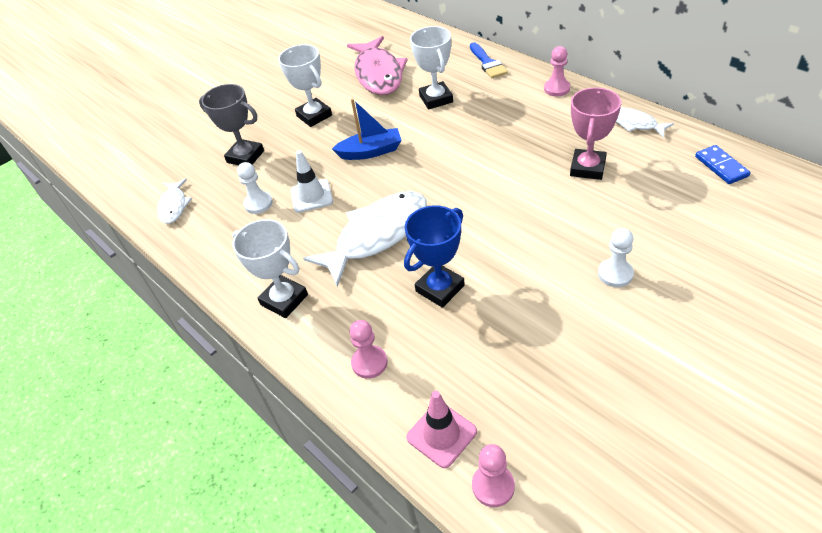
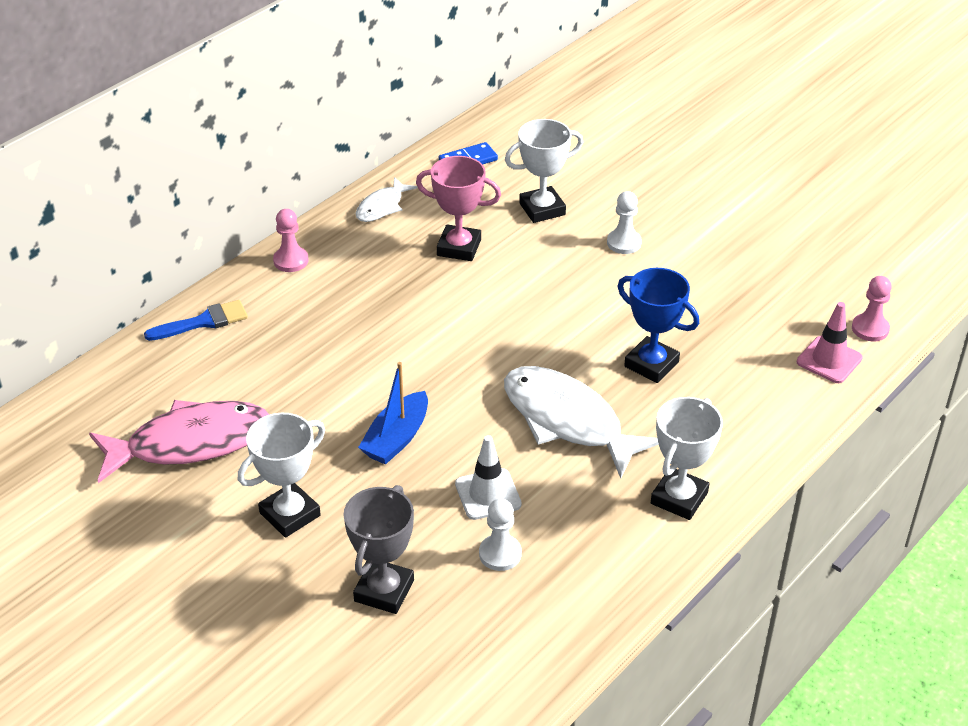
camera: 100 degrees left, 5 degrees down
white fish [157,179,192,224] -> none
blue boat [332,99,401,160] -> blue boat turned 135 degrees counterclockwise [358,362,428,465]
pink pawn [349,320,388,379] -> none
white trophy [410,26,453,110] -> white trophy moved to [505,119,583,223]

